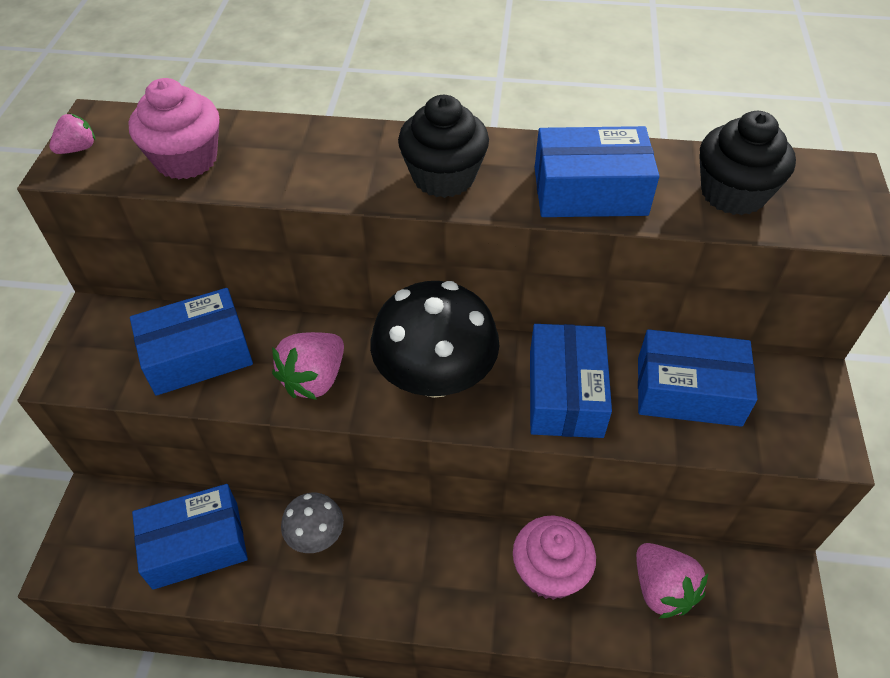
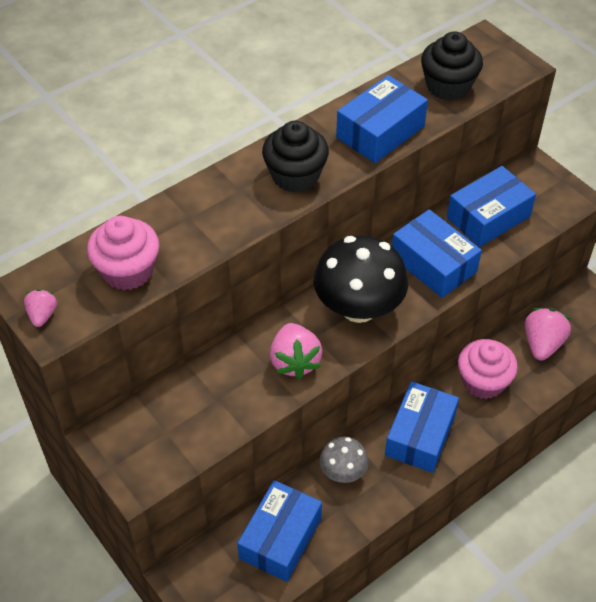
camera: 45 degrees left, 0 degrees up
blue box [130,288,253,396] -> blue box moved to [385,381,459,473]
pink strawberry [636,543,708,618] -> pink strawberry turned 90 degrees counterclockwise [525,308,571,361]

